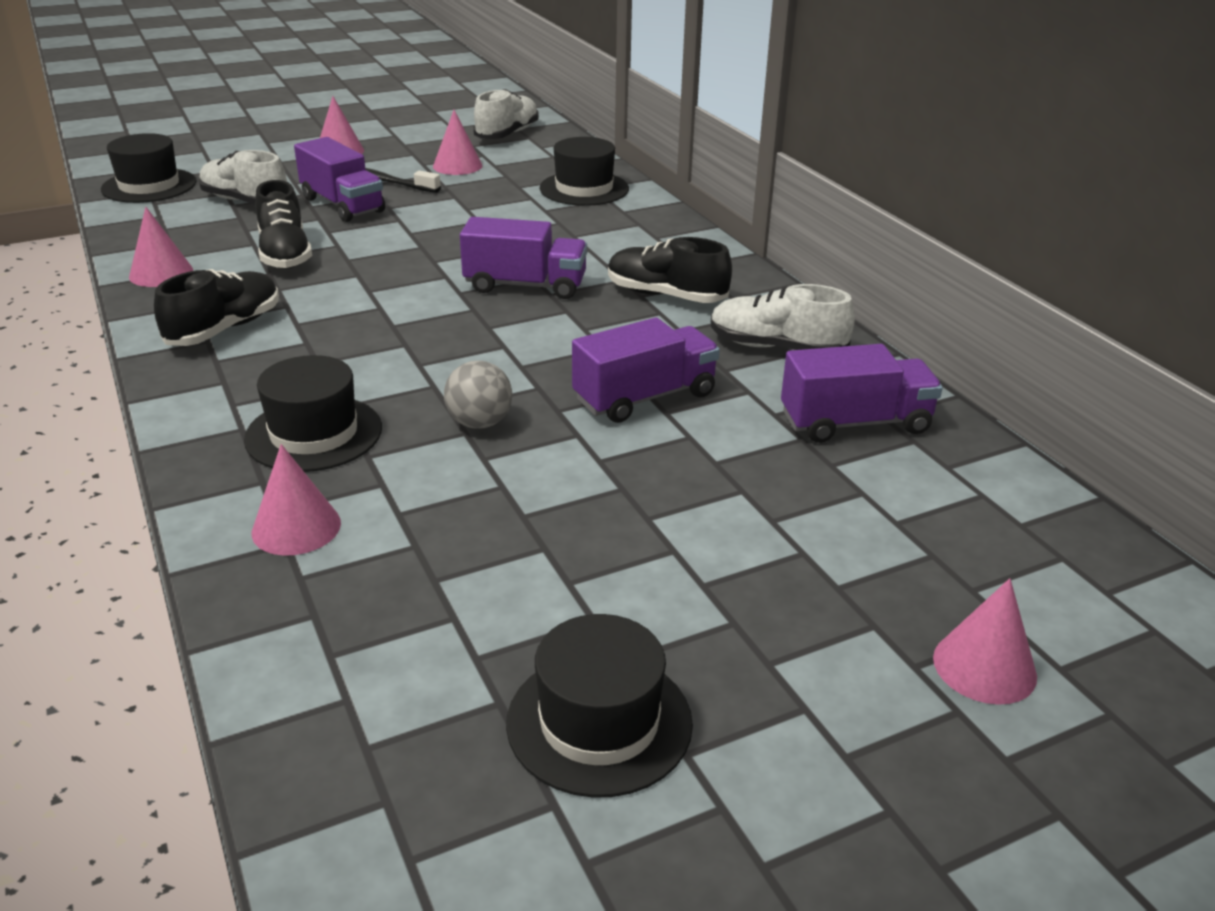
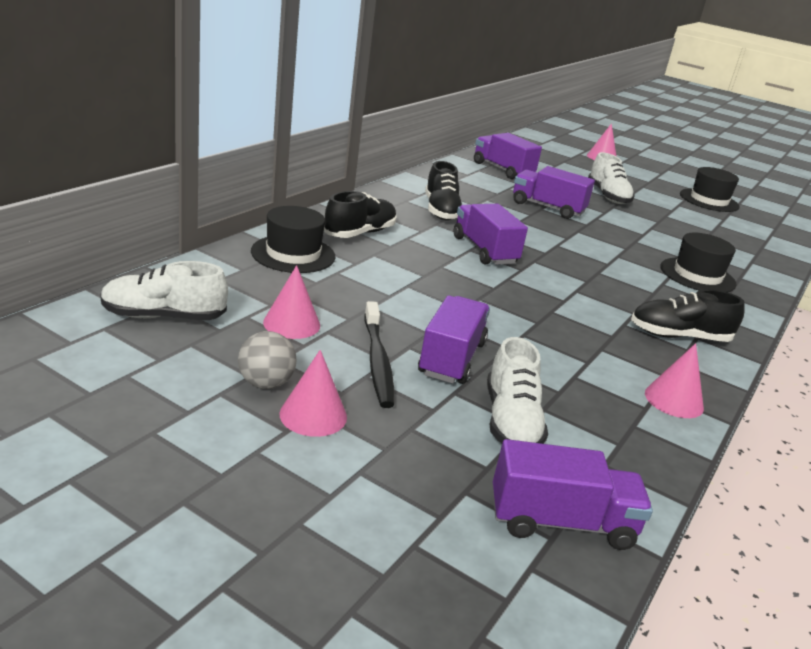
camera: 125 degrees left, 5 degrees down
black hat [101,133,196,203] -> purple truck [493,439,653,550]
pink cone [252,444,341,555] -> none
black shoe [255,180,312,269] -> black shoe moved to [324,191,397,238]
grey ball [444,361,512,429] -> grey ball moved to [238,331,297,389]
white shoe [711,284,855,350] -> white shoe moved to [588,152,635,204]

